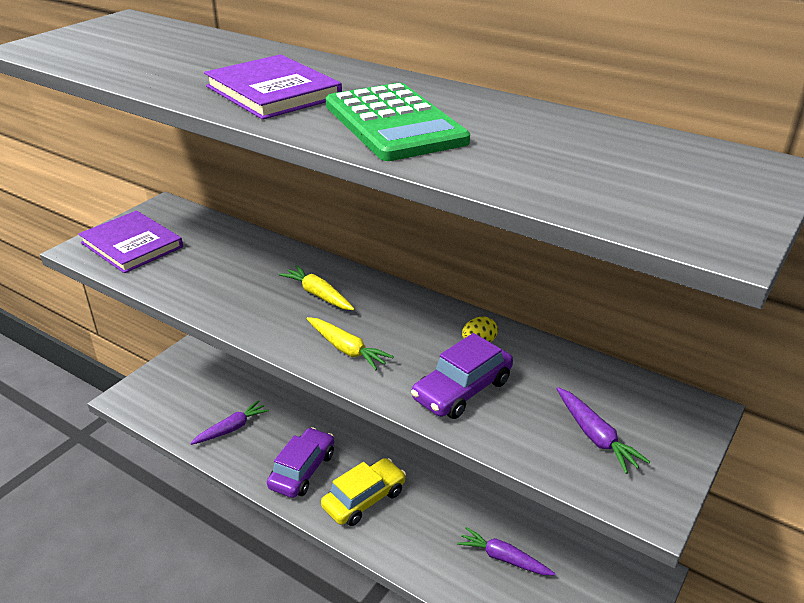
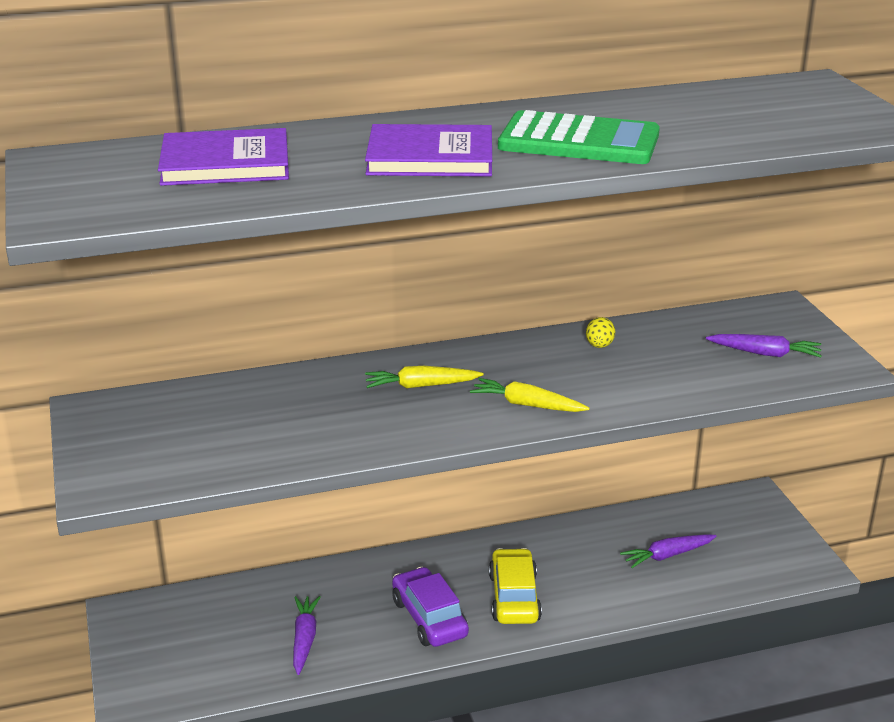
camera: 50 degrees left, 5 degrees down
purple book [79,211,183,273] -> purple book moved to [158,128,289,186]
yellow carrot [307,317,394,370] -> yellow carrot turned 150 degrees counterclockwise [470,378,590,412]
purple car [411,333,513,419] -> none

